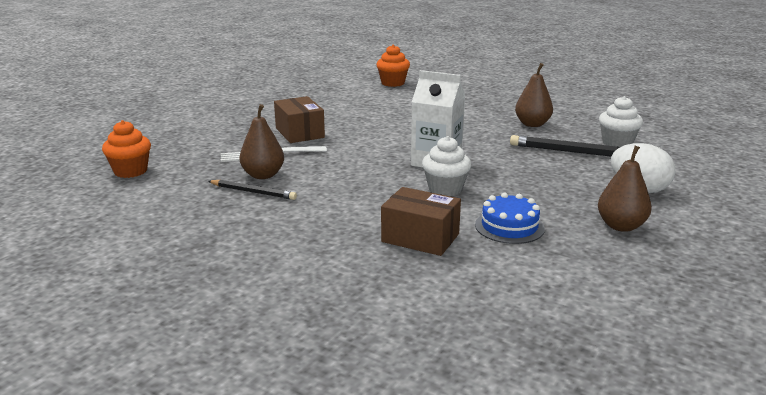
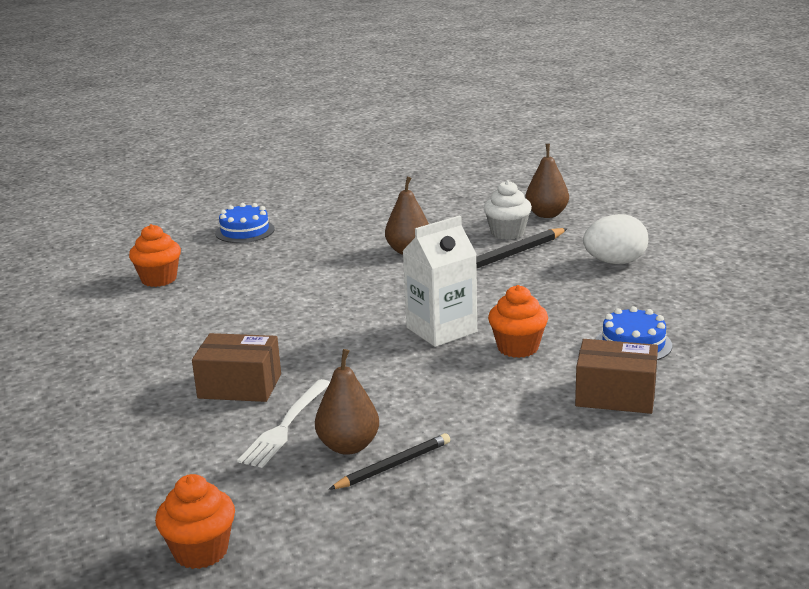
camera: 55 degrees left, 0 degrees up
brown box [381,187,461,256] -> brown box turned 45 degrees clockwise [575,339,658,414]
white cupcake [422,136,471,197] -> orange cupcake [488,285,548,358]
brown pear [598,145,652,232] -> brown pear moved to [525,144,569,218]
none -> blue cake [215,203,275,243]

